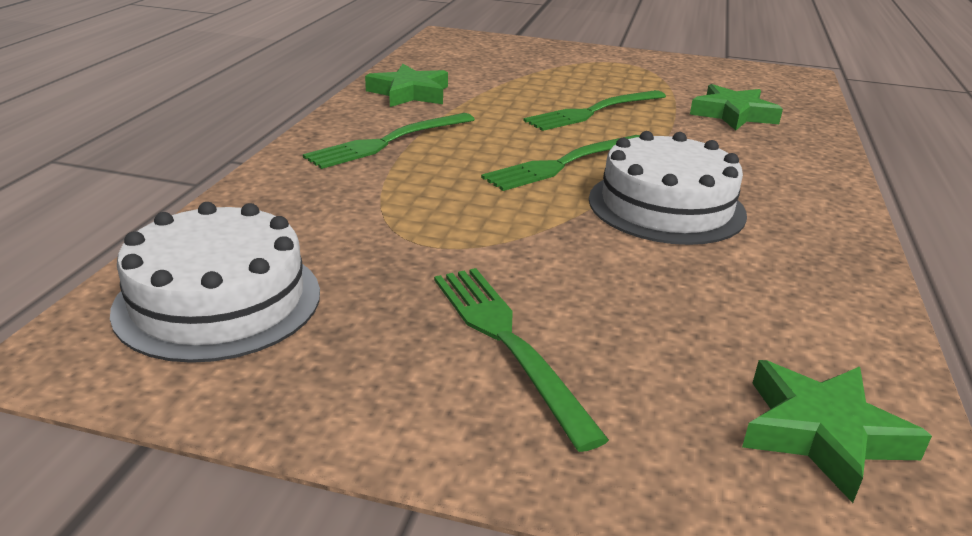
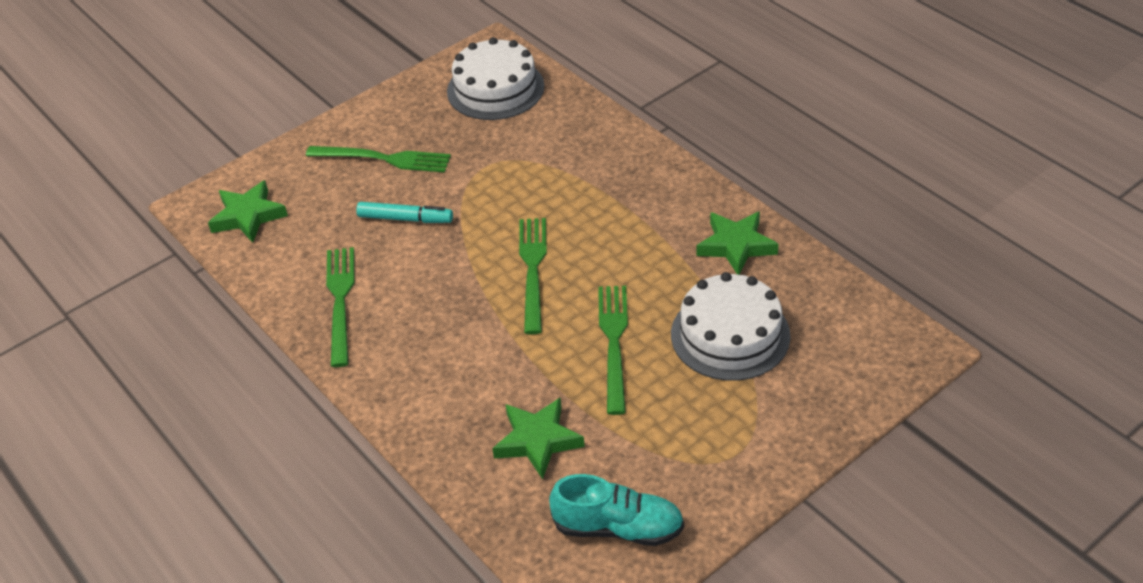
camera: 130 degrees right, 15 degrees up
green fork [303,113,475,169] -> green fork moved to [326,247,354,367]
white cake [589,131,747,245] -> white cake moved to [671,272,791,381]
none -> turquoise marker [356,202,453,223]
none -> turquoise shoe [549,474,684,546]

